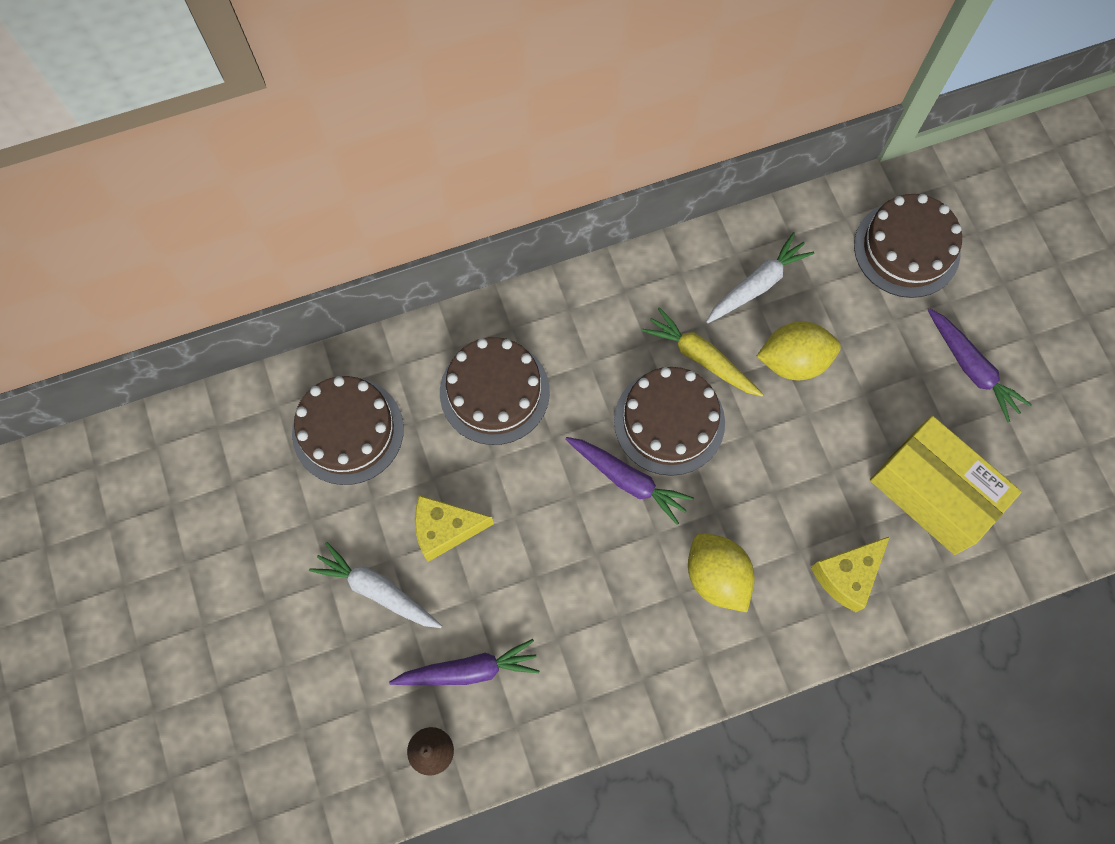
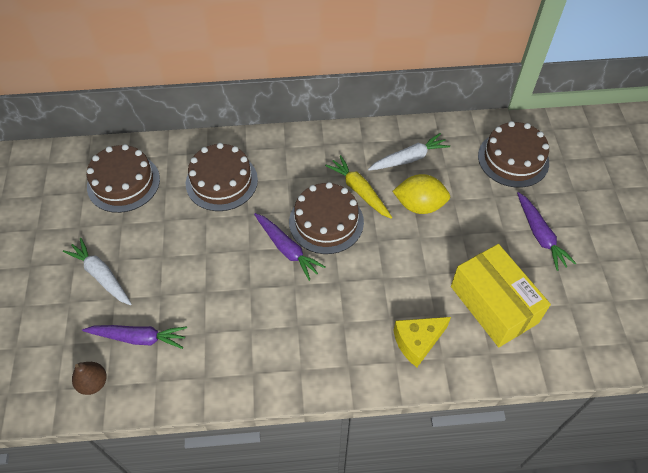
camera: 15 degrees right, 15 degrees down
yellow cheese [415,495,494,562] -> none
yellow lemon [688,533,755,612] -> none

